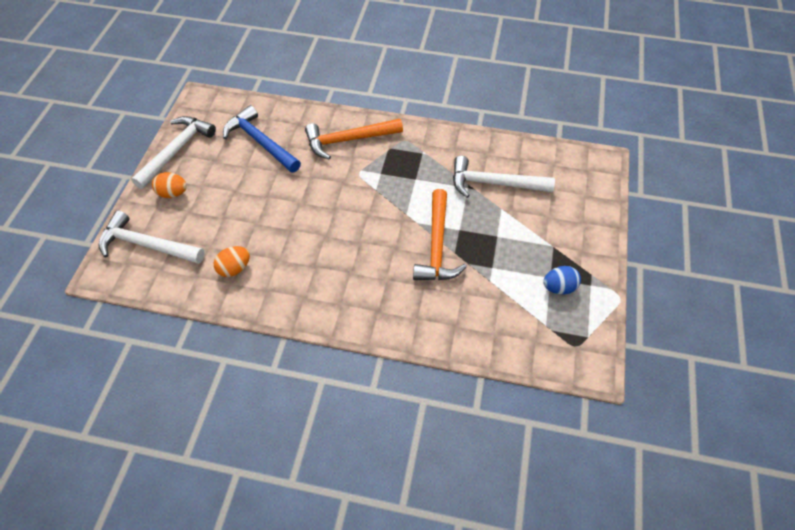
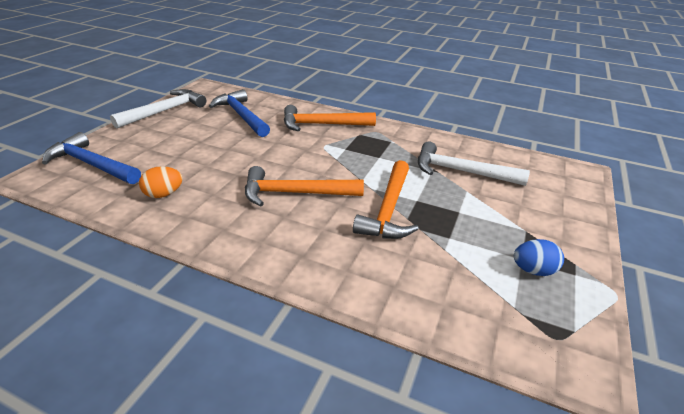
camera: 10 degrees right, 20 degrees down
white hammer [99,211,205,264] -> blue hammer [42,132,141,184]
orange egg [152,172,187,198] -> none
none -> orange hammer [245,166,364,206]

